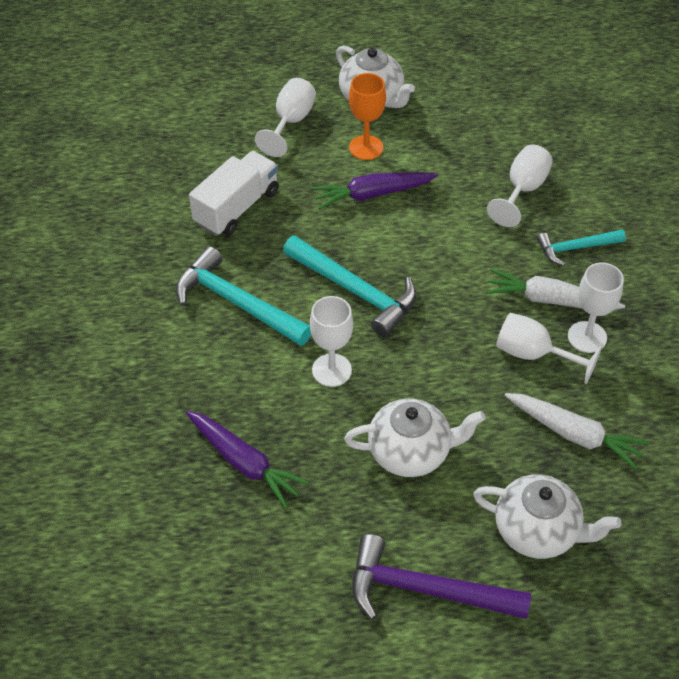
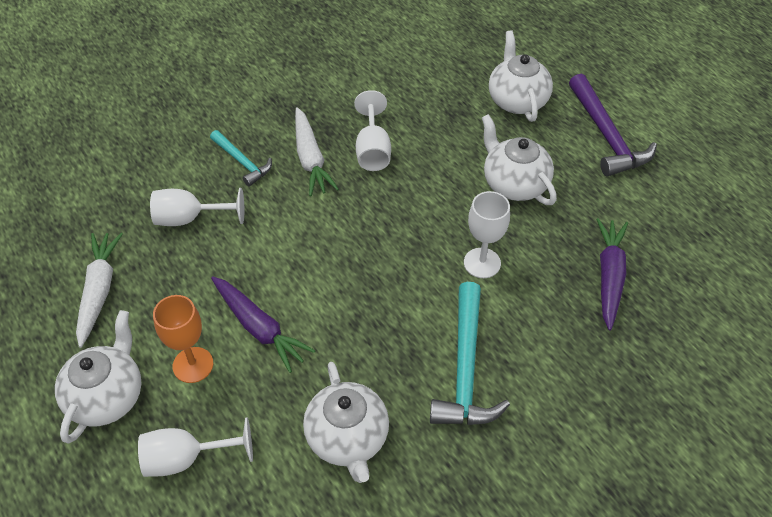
camera: 120 degrees left, 0 degrees up
white truck [189,151,279,236] -> white teapot [303,362,389,483]
turquoise hammer [283,236,417,337] -> none
white carrot [504,393,649,470] -> white carrot moved to [76,233,123,348]
white goblet [568,263,624,353] -> none

